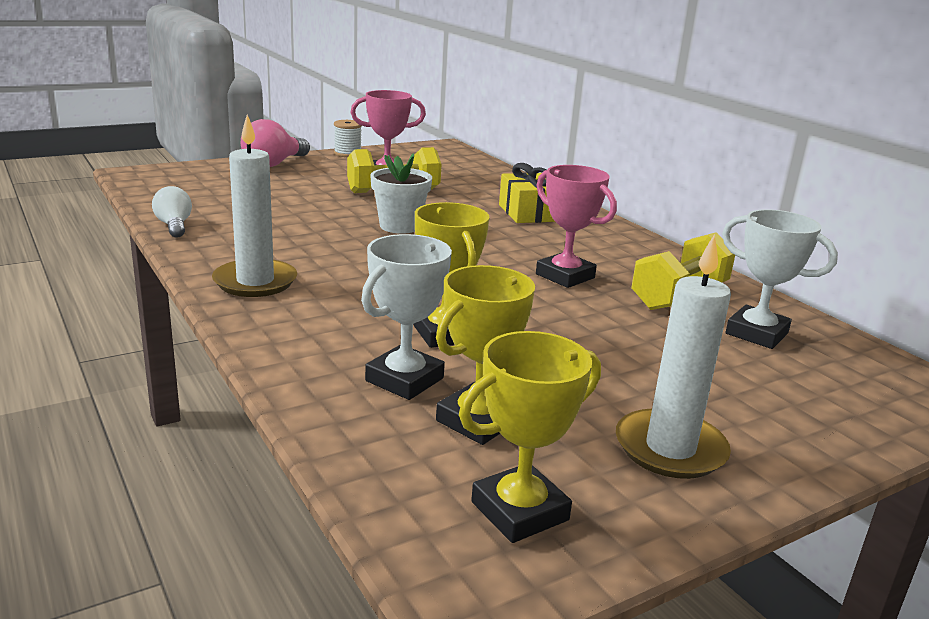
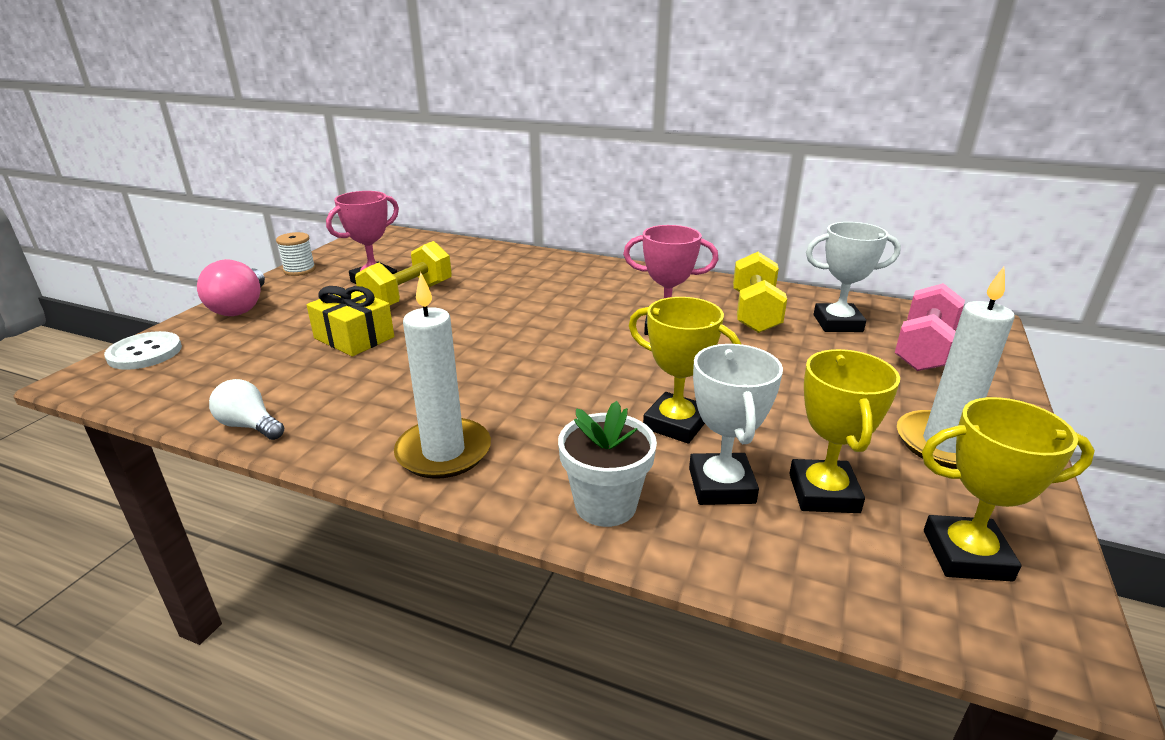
camera: 35 degrees left, 5 degrees up
white flower pot [370,153,432,234] -> white flower pot moved to [558,401,657,527]
yellow trophy [459,331,601,543] -> yellow trophy turned 75 degrees clockwise [922,397,1095,582]
yellow gift [499,163,555,223] -> yellow gift moved to [307,286,394,356]
none -> white button [104,331,182,370]
none -> pink dumbbell [895,283,965,371]

